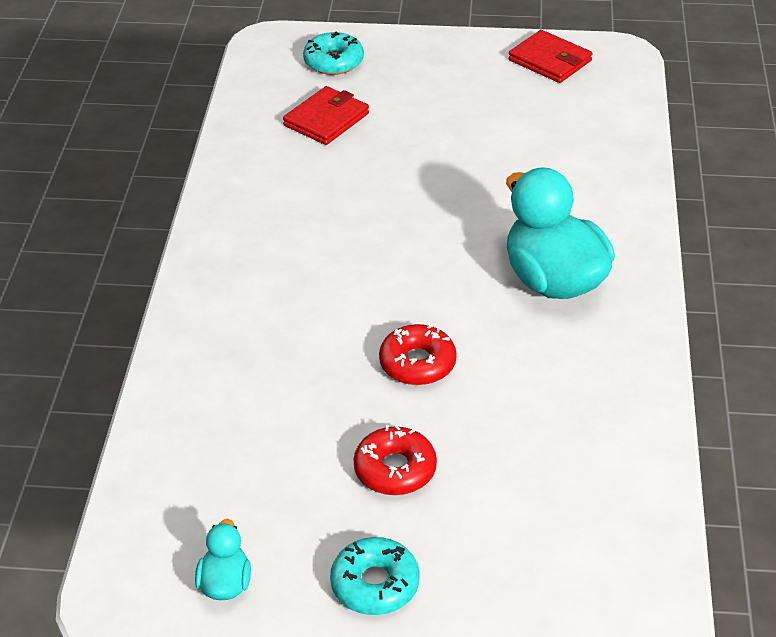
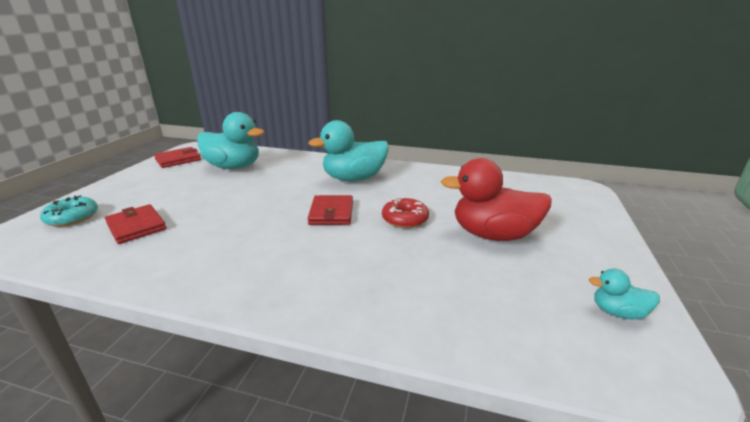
camera: 80 degrees left, 15 degrees down
turquoise donut [330,537,420,615] -> none
red donut [353,424,437,495] -> red duck [441,158,552,241]
none -> turquoise duck [197,112,264,169]
none -> red wallet [307,195,353,225]

